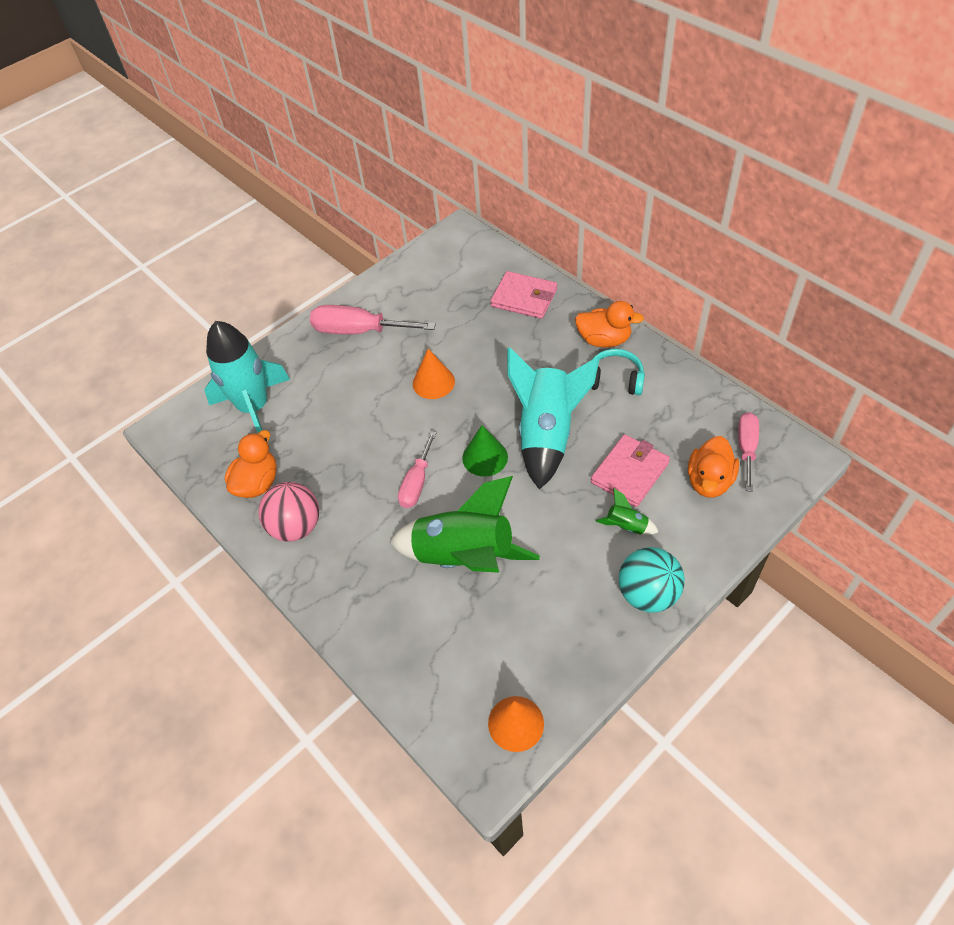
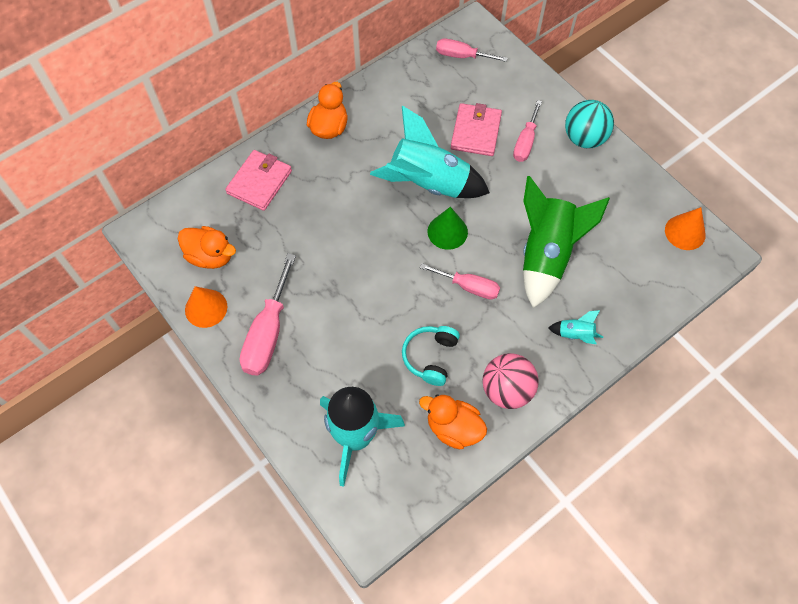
camera: 90 degrees left, 10 degrees up
orange cone [413,349,455,399] -> orange cone moved to [185,286,227,328]
turquoise headphones [591,349,645,395] -> turquoise headphones moved to [402,326,460,386]
pink wallet [591,434,670,507] -> pink wallet turned 60 degrees clockwise [451,103,502,156]
green rocket [596,488,658,535] -> pink screwdriver [513,100,542,162]
orange duck [688,436,739,498] -> orange duck moved to [178,226,236,269]
none -> turquoise rocket [548,310,603,344]

